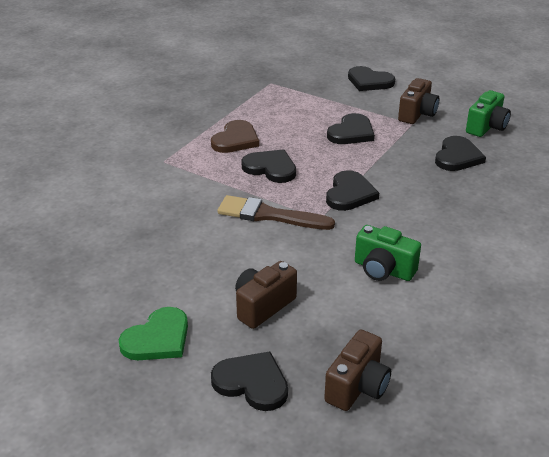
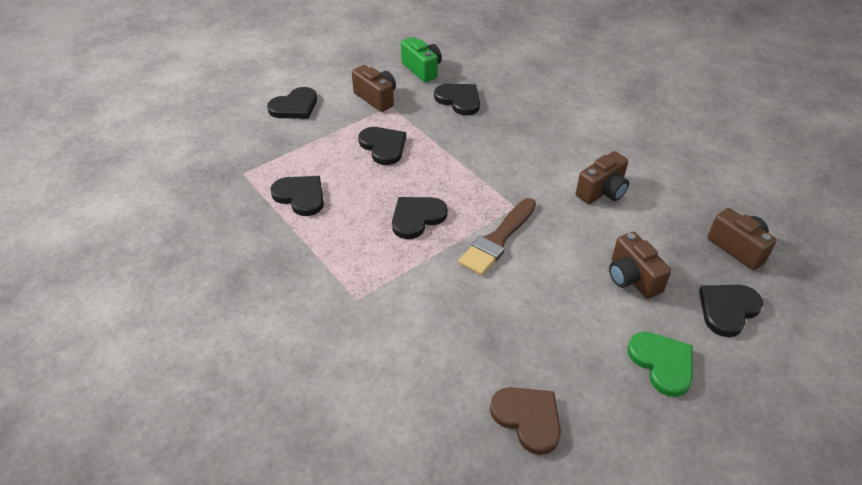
camera: 70 degrees left, 10 degrees up
brown heart [211,120,259,153] -> brown heart moved to [490,387,561,455]
black heart [326,170,379,211] -> black heart moved to [270,176,324,216]
green camera [355,225,421,281] -> brown camera [576,151,629,204]

